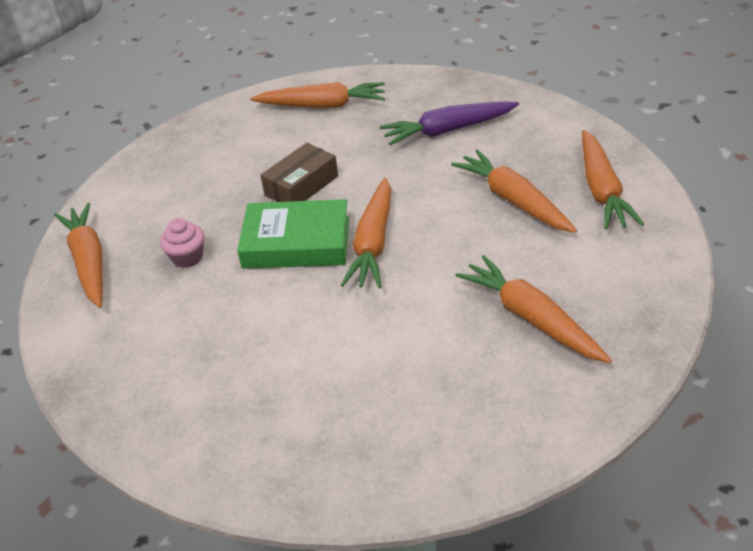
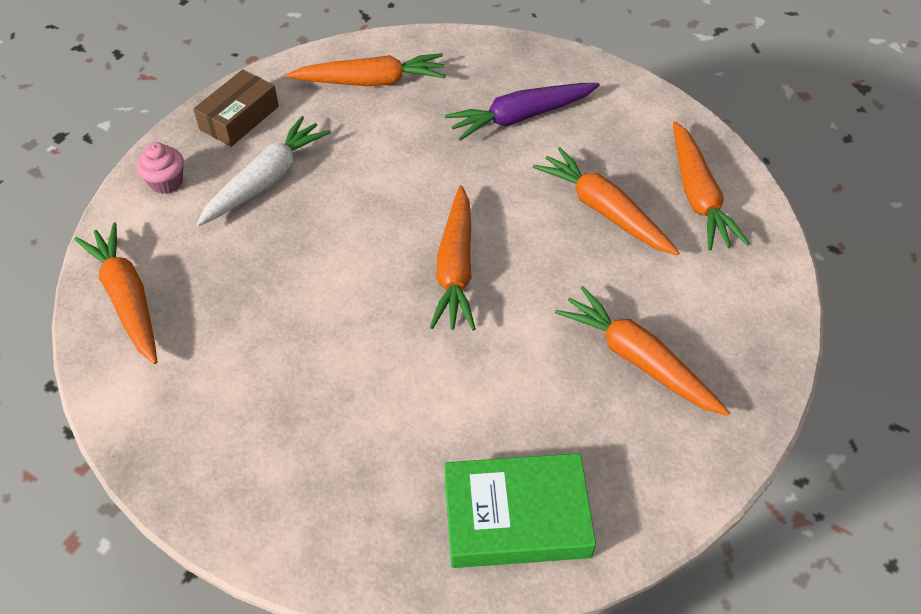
camera: 10 degrees left, 10 degrees up
pink cupcake [160,218,204,268] -> pink cupcake moved to [136,142,184,194]
green book [237,199,349,269] -> green book moved to [444,453,596,568]
brown box [260,143,338,202] -> brown box moved to [193,69,279,147]
none -> white carrot [196,116,331,227]

